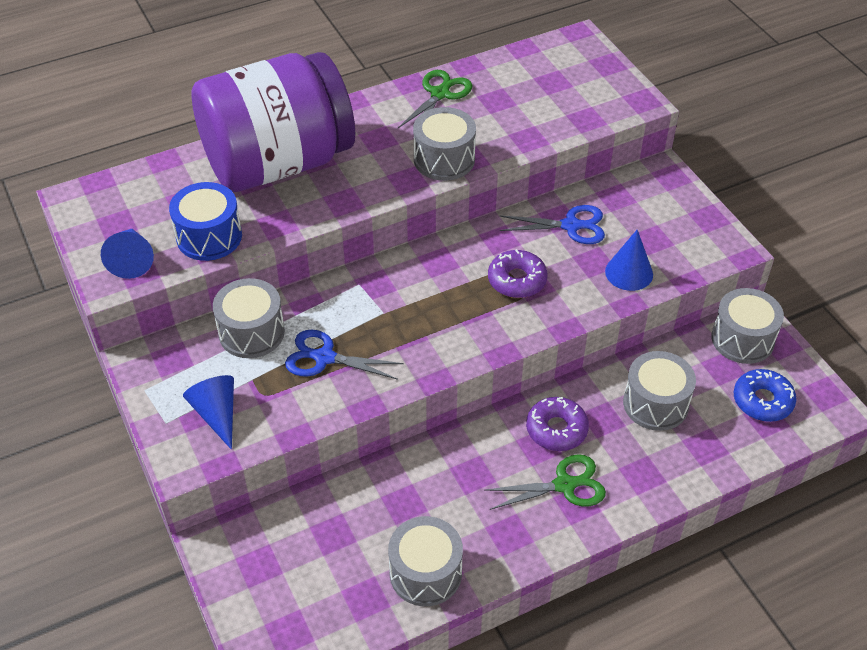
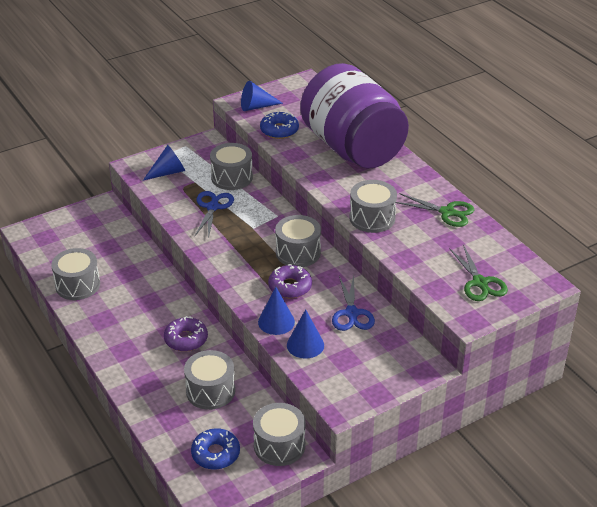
camera: 85 degrees right, 10 degrees down
blue drum [169,182,242,261] -> blue donut [260,112,299,139]
green scissors [484,454,606,510] -> green scissors moved to [449,245,508,301]
none -> blue cone [258,287,295,335]
none -> grey drum [275,215,321,267]

